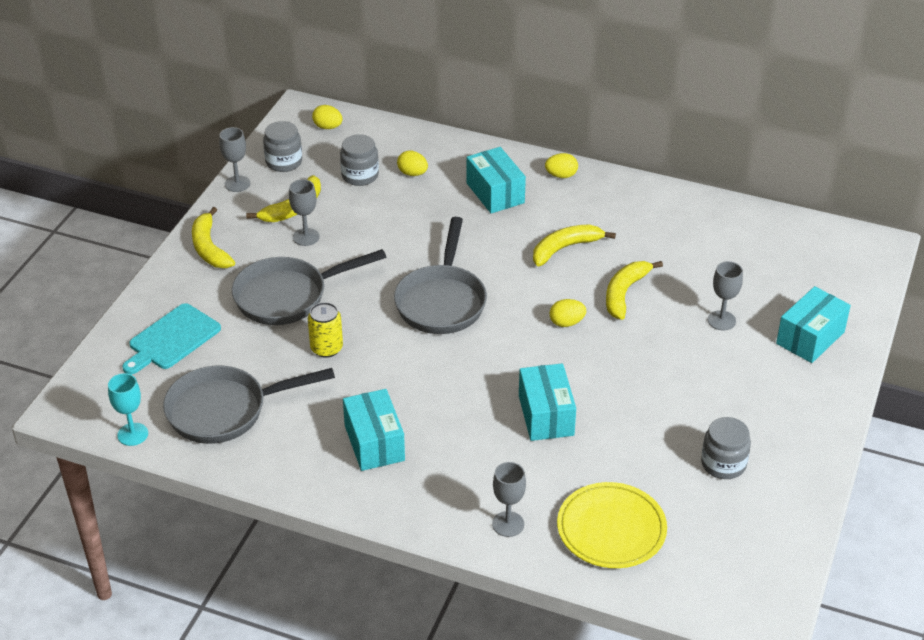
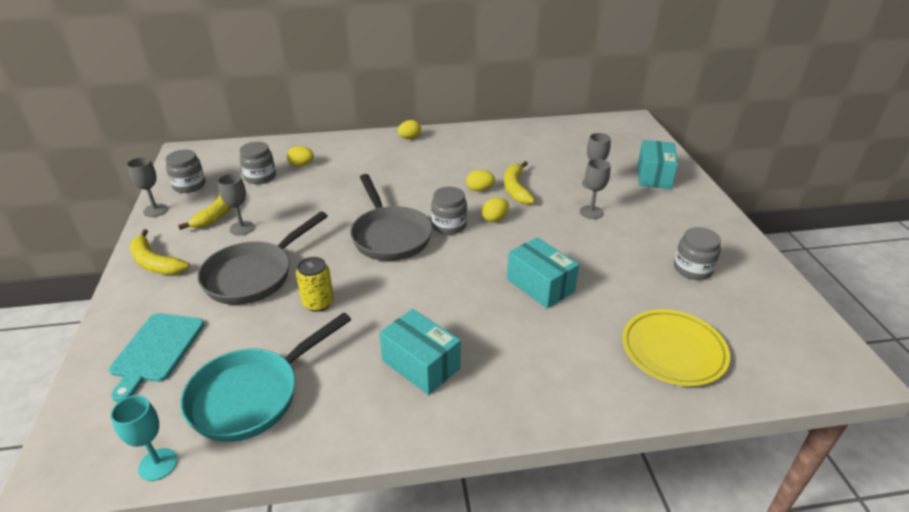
camera: 30 degrees left, 5 degrees down
grey pan [163,366,335,444] -> turquoise pan [180,312,351,442]
yellow egg [312,105,342,129] -> yellow egg moved to [466,170,495,192]
turquoise box [466,147,526,213] -> none
grey goblet [492,462,526,537] -> grey goblet moved to [580,159,611,219]
yellow banana [533,225,616,266] -> none
none -> grey jar [431,187,467,235]

